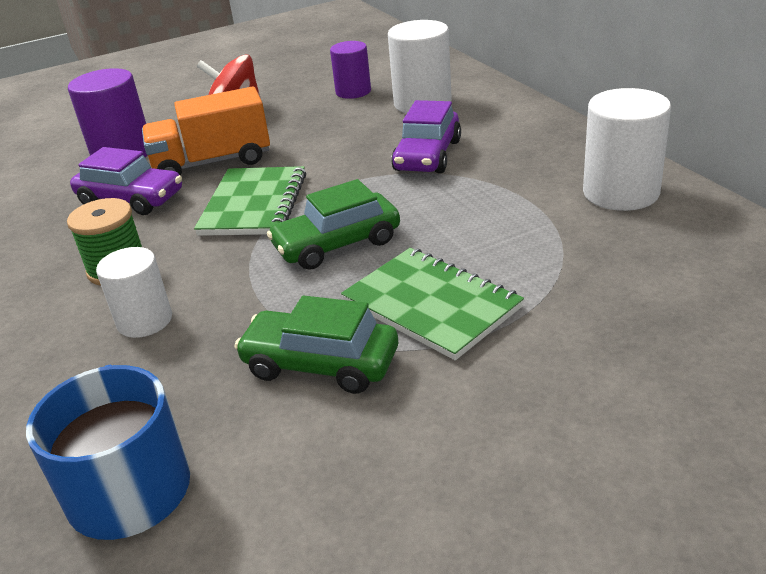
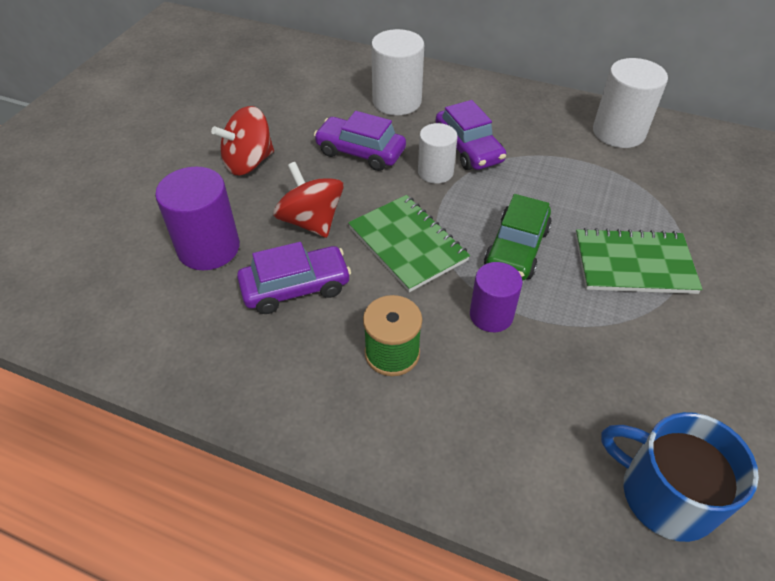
camera: 45 degrees left, 15 degrees up
white cylinder [96,247,172,338] -> white cylinder moved to [418,123,457,184]
orange truck [142,86,270,176] -> red spinning top [273,162,343,238]
green car [235,295,398,394] -> none
purple cylinder [330,41,371,99] -> purple cylinder moved to [470,262,523,332]
none -> purple car [314,111,406,171]

